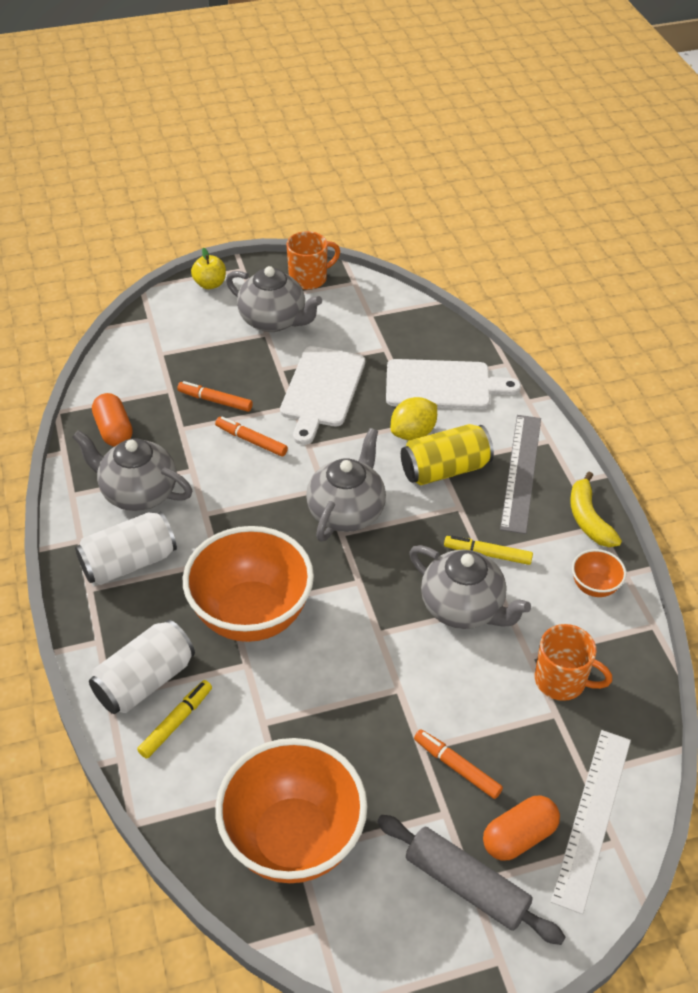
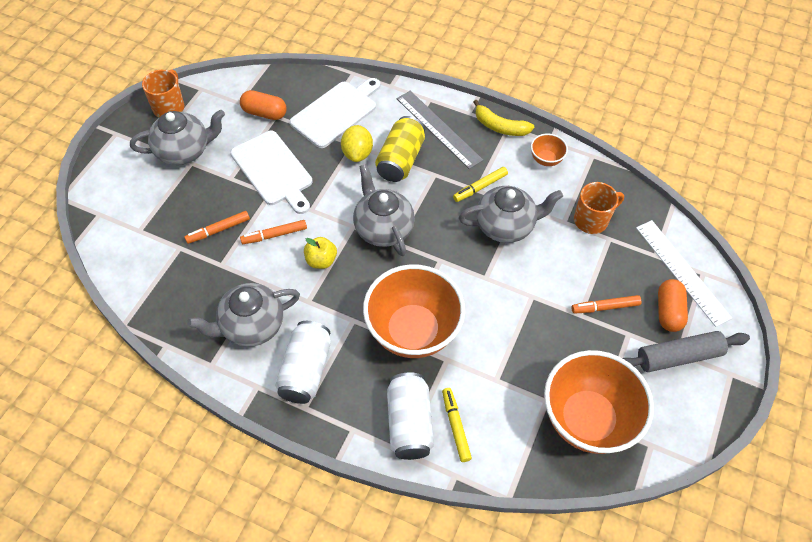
camera: 50 degrees left, 10 degrees up
orange capsule [92,393,133,447] -> orange capsule moved to [240,90,287,120]
yellow apple [191,248,226,289] -> yellow apple moved to [304,237,337,269]

